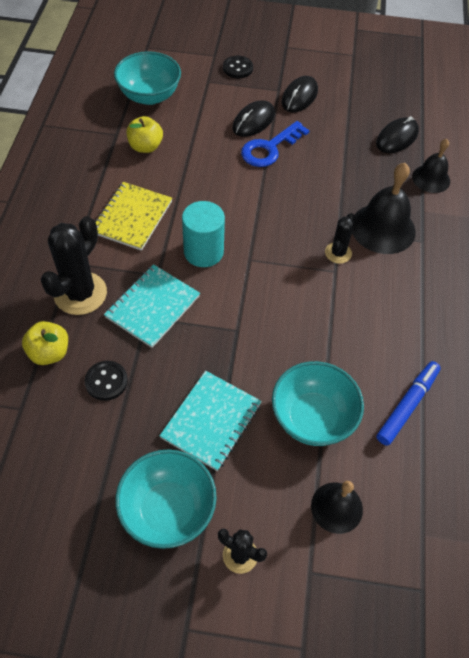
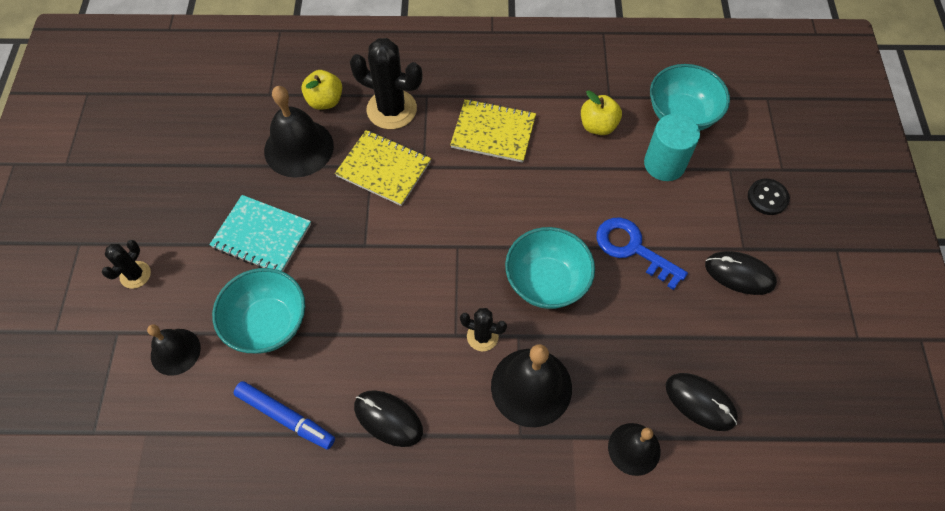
camera: 85 degrees right, 5 degrees up
black button [85,361,128,401] -> black bell [264,86,334,178]
turquoise notebook [104,264,200,348] -> yellow notebook [335,130,431,206]
turquoise bowl [115,450,217,549] -> turquoise bowl moved to [505,227,595,309]
turquoise cylinder [182,201,225,267] -> turquoise cylinder moved to [644,114,700,181]
black mouse [232,100,275,137] -> black mouse moved to [354,390,423,447]

